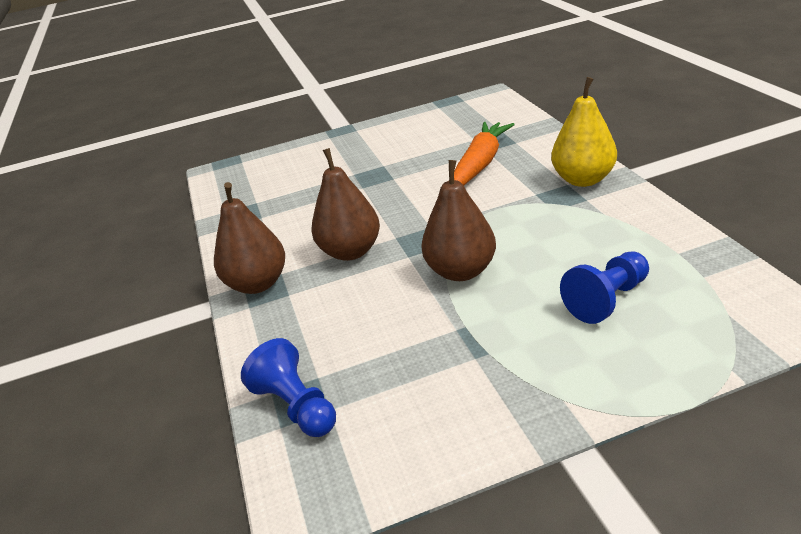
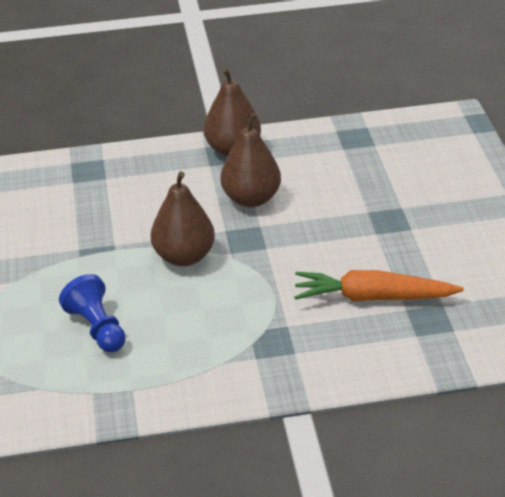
camera: 95 degrees right, 5 degrees up
blue pawn [241,338,336,437] -> none
orange carrot [454,122,515,185] -> orange carrot turned 150 degrees clockwise [294,270,464,301]
yellow pear [551,77,617,187] -> none

